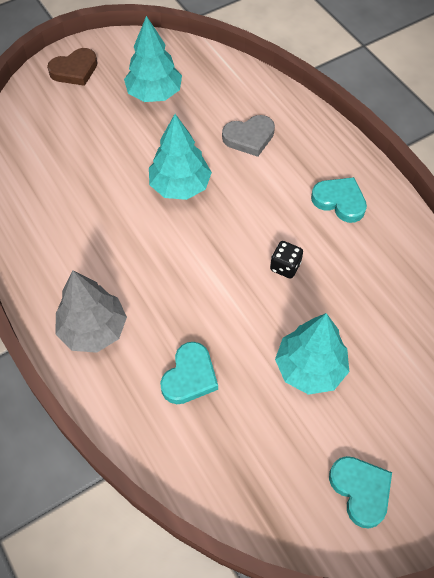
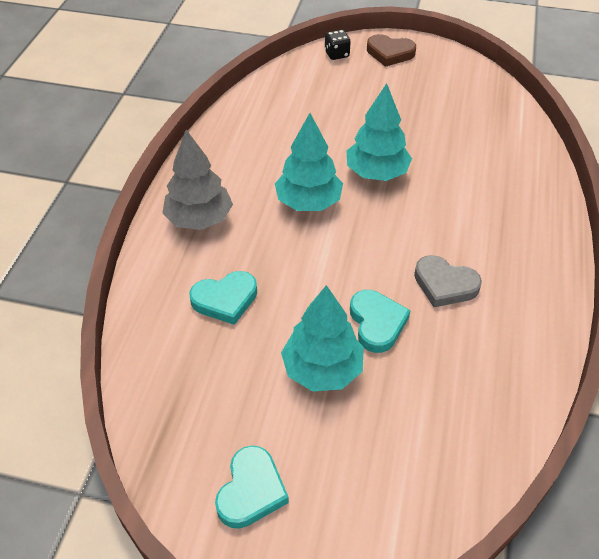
camera: 45 degrees right, 10 degrees down
turquoise tree [124,16,182,102] -> turquoise tree moved to [275,113,343,211]
grey heart [222,115,275,157] -> grey heart moved to [414,255,482,307]
black dice [270,241,303,279] -> black dice moved to [325,30,351,60]
turquoise heart [311,177,367,223] -> turquoise heart moved to [350,290,411,353]

